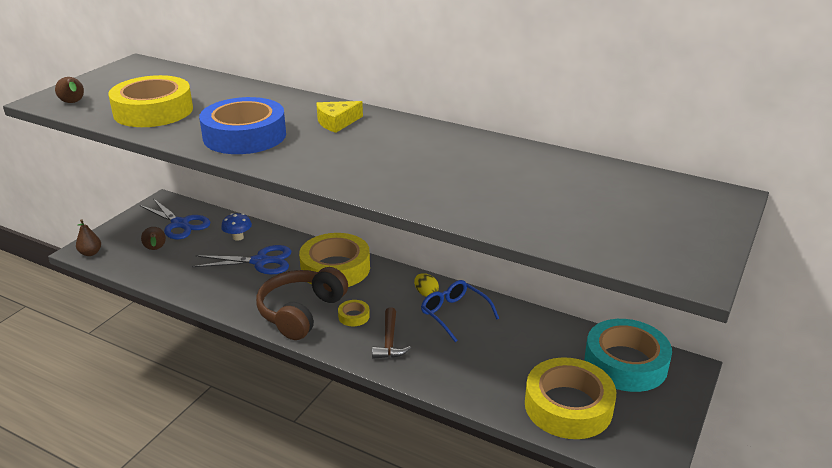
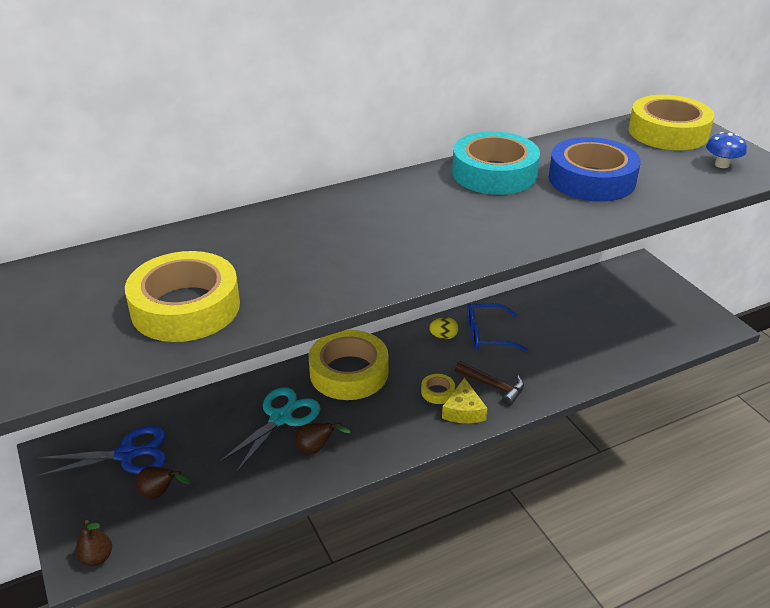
camera: 55 degrees left, 5 degrees up
brown pear [55,77,84,103] -> brown pear moved to [295,423,351,454]
blue scissors [192,245,291,275] -> turquoise scissors [218,387,320,473]
blue tape [199,97,286,154] -> blue tape moved to [549,137,641,202]
blue mushroom [221,213,252,241] -> blue mushroom moved to [706,132,747,168]
brown headphones [256,267,348,340] -> none
yellow cheese [316,101,363,133] -> yellow cheese moved to [442,378,487,423]
yellow tape [525,357,616,439] -> yellow tape moved to [628,95,714,150]
turquoise tape [585,319,672,392] -> turquoise tape moved to [452,131,540,195]

